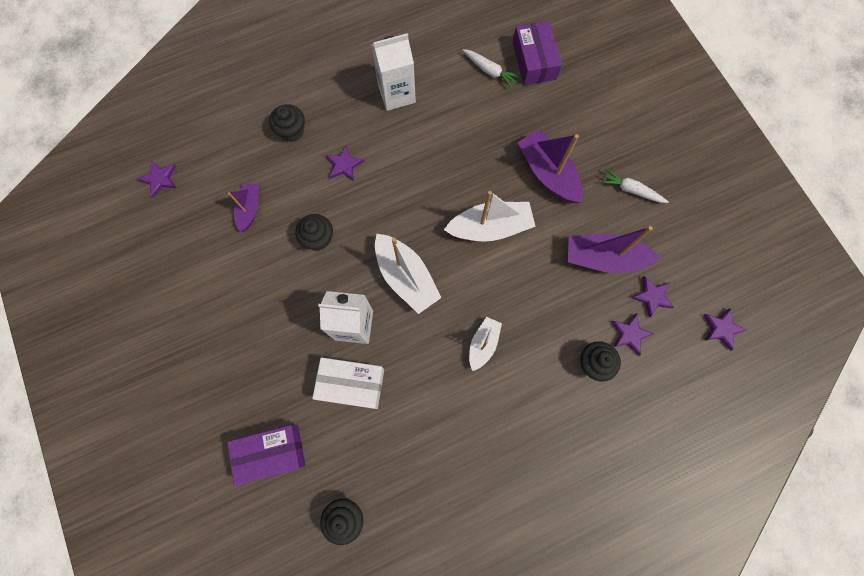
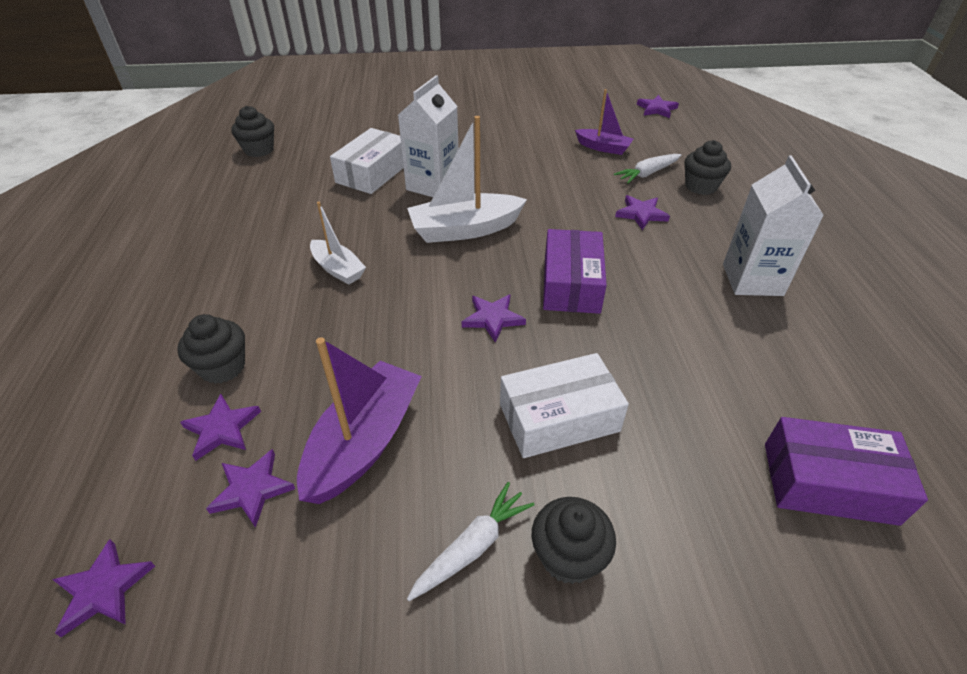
camera: 110 degrees right, 30 degrees down
purple box [227,425,306,486] -> purple box moved to [543,229,607,314]
black cupcake [295,214,333,251] -> black cupcake moved to [532,497,616,584]
white boat [444,191,536,242] -> purple star [462,294,526,343]
white carrot [463,49,520,88] -> white carrot moved to [614,154,681,184]
purple boat [517,130,583,203] -> white box [500,353,629,458]

